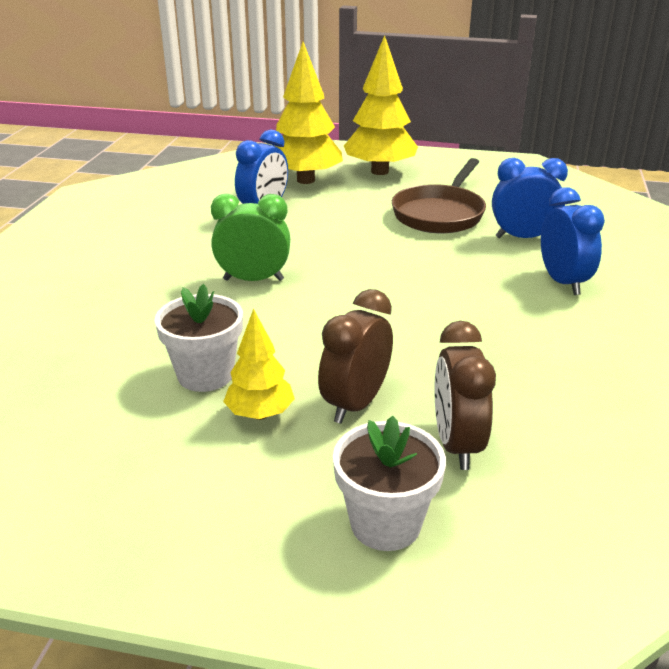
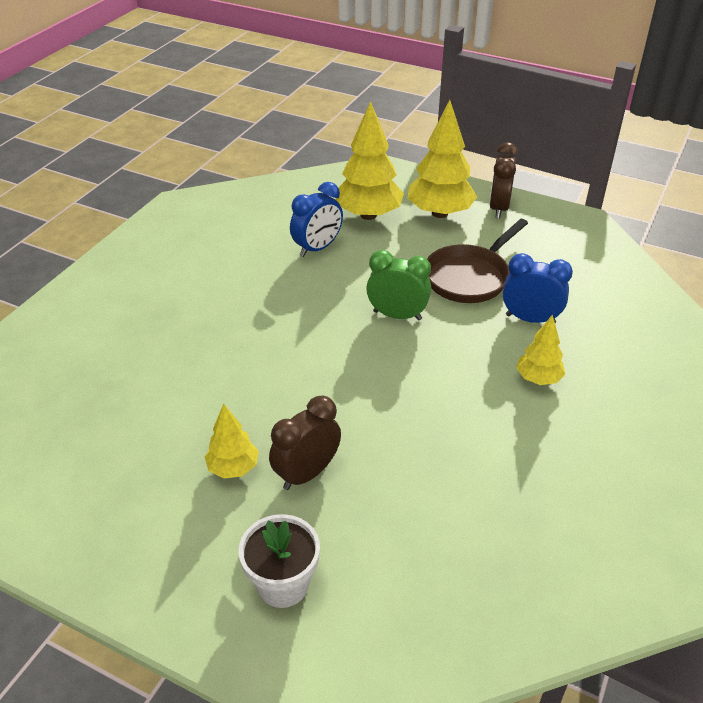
camera: 15 degrees right, 10 degrees up
white flower pot [154,284,243,392] -> none
green clock [211,194,290,281] -> green clock moved to [366,250,431,321]
brown clock [435,321,496,470] -> brown clock moved to [489,142,518,219]
blue clock [541,187,605,295] -> yellow tree [516,314,565,385]

